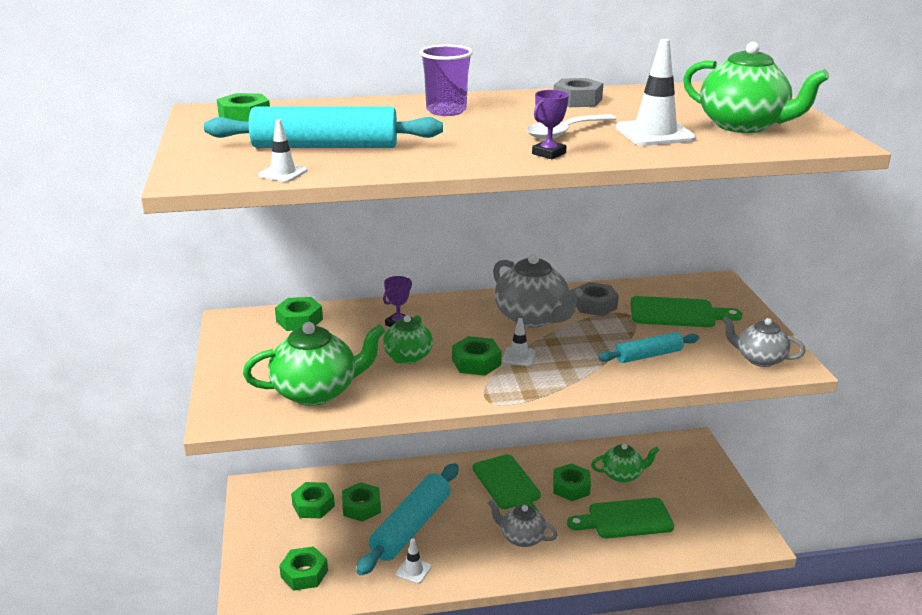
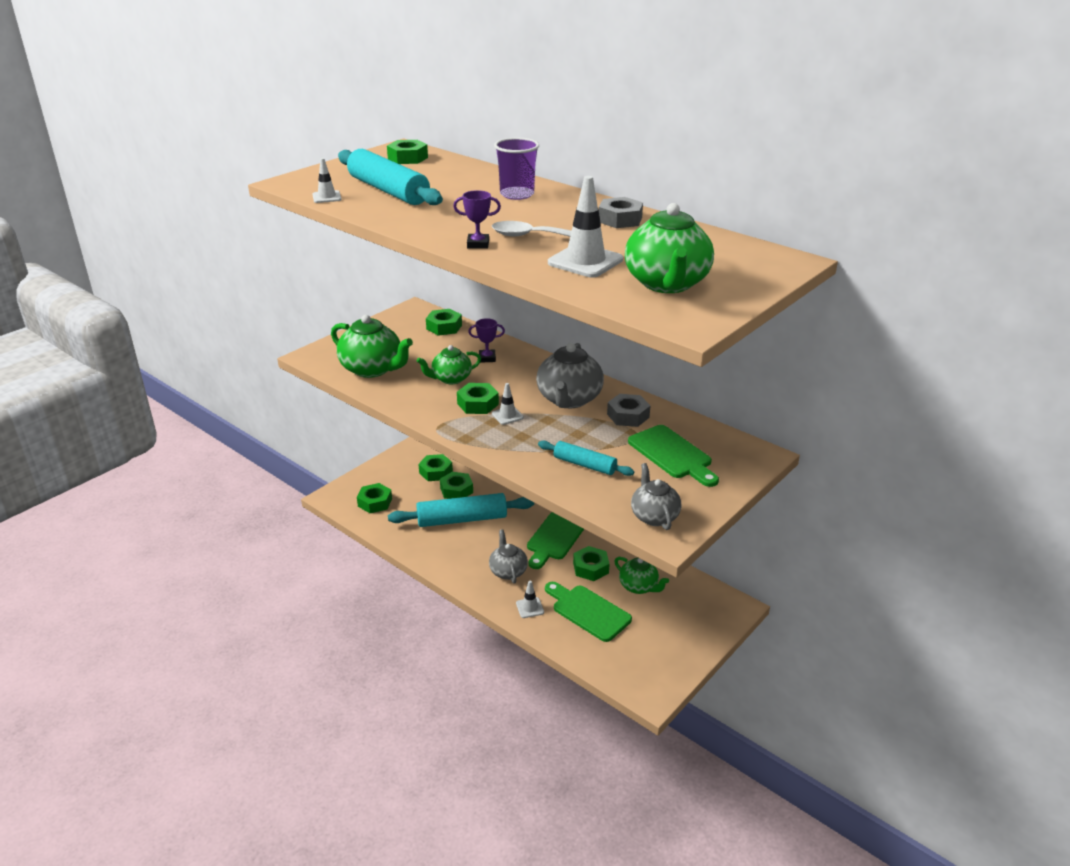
camera: 50 degrees right, 5 degrees up
white traffic cone [396,538,431,584] -> white traffic cone moved to [516,581,544,618]

